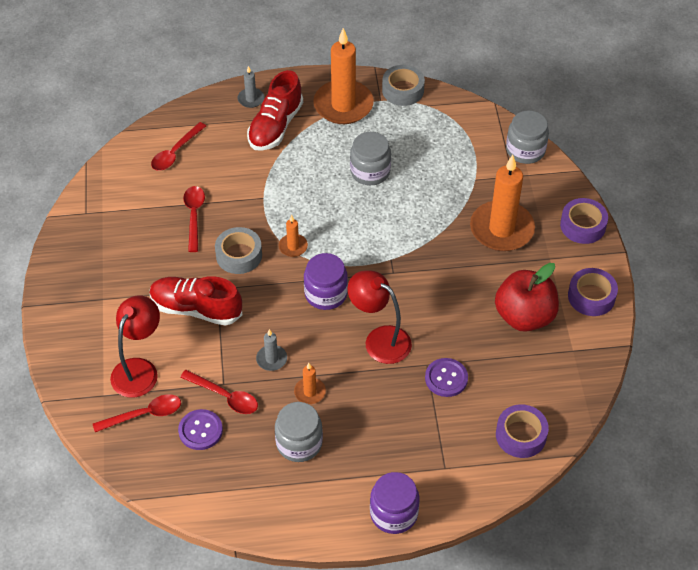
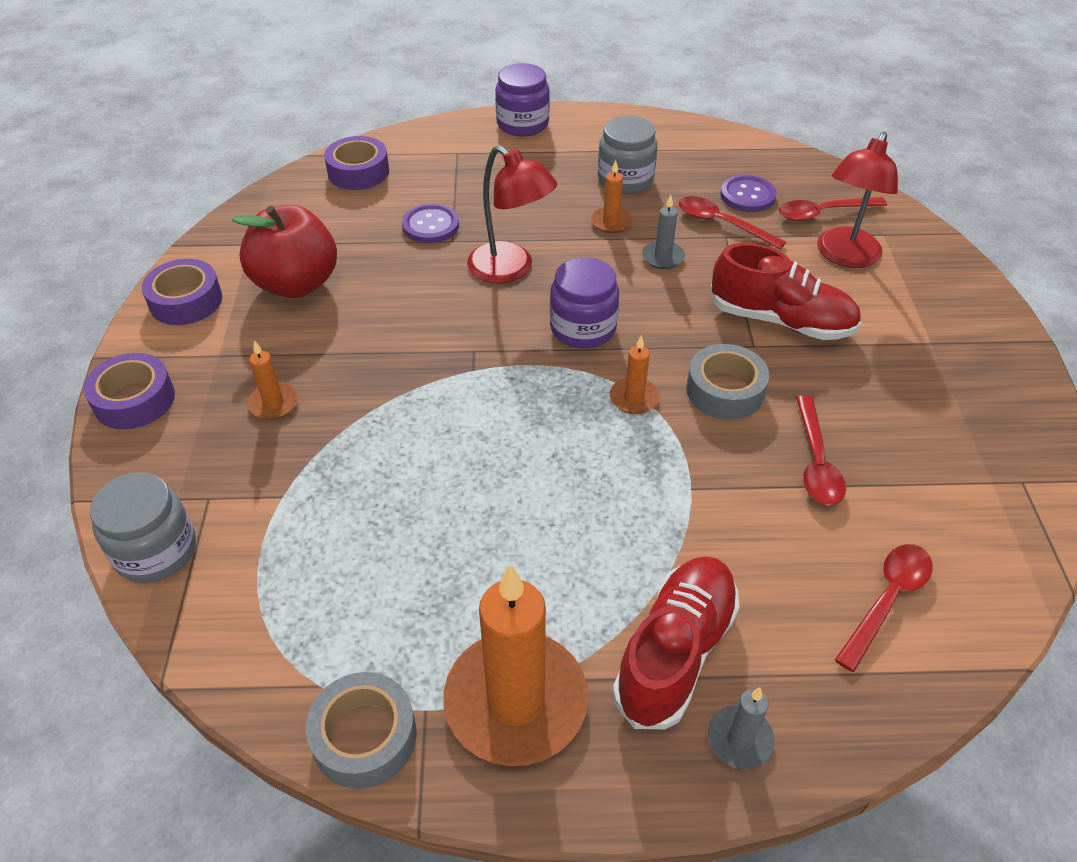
camera: 175 degrees left, 5 degrees down
grey jar [350,132,391,185] -> none
orange candle [470,155,535,251] -> orange candle [247,340,298,420], size x0.45

